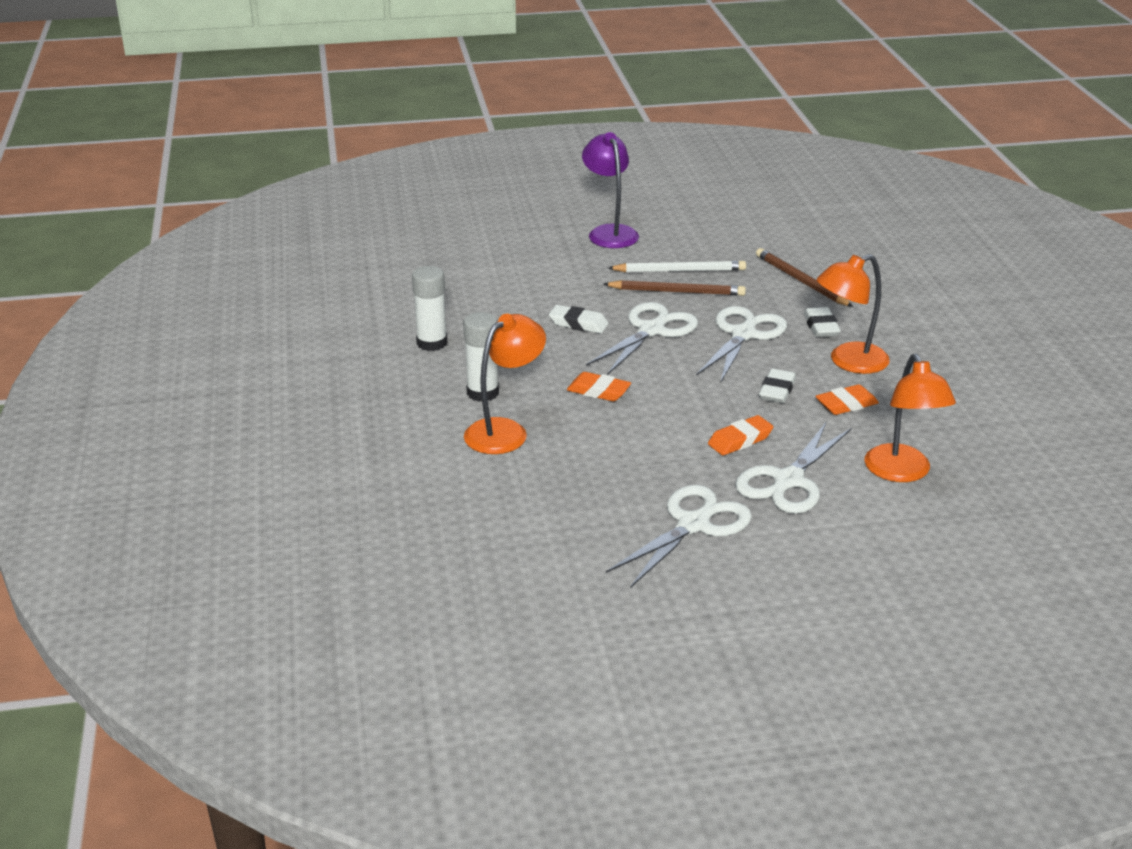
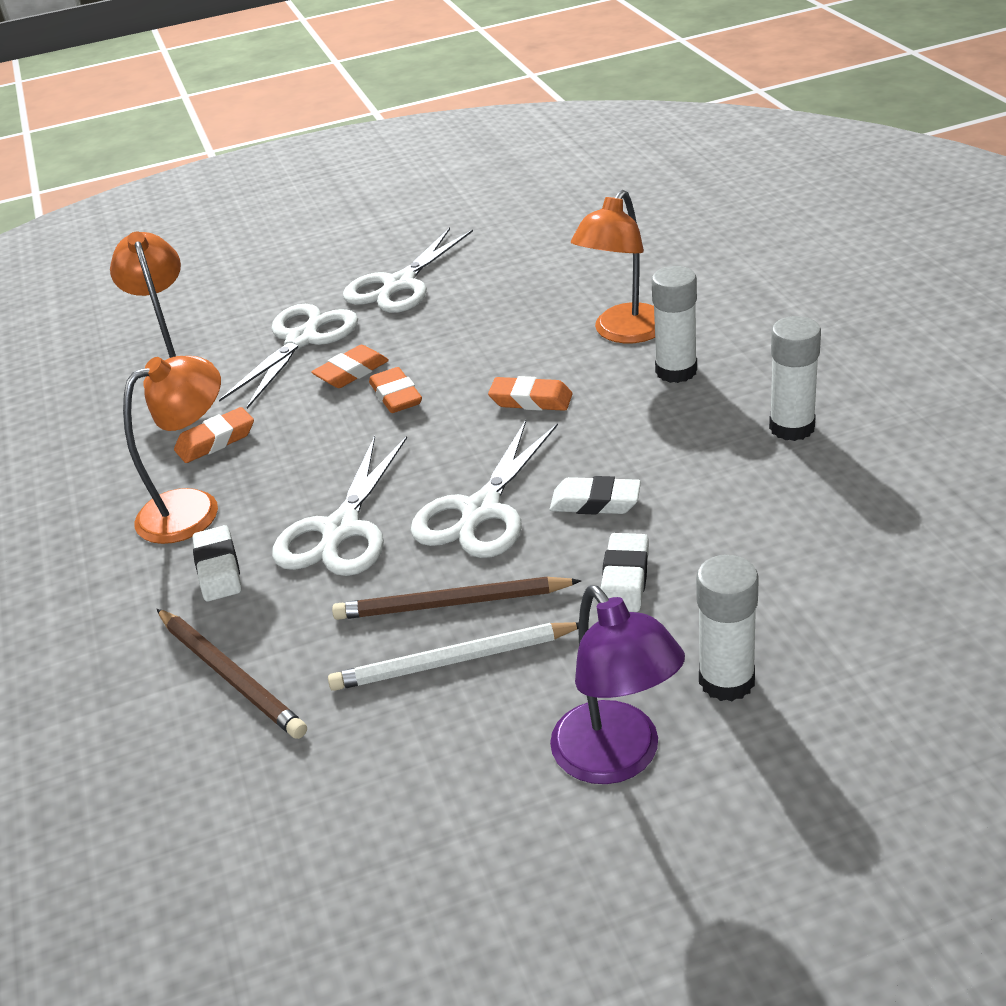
camera: 175 degrees right, 5 degrees up
white eraser [759,368,796,403] -> white eraser moved to [601,533,649,612]
none -> orange eraser [369,367,422,413]
none -> white glue stick [696,555,759,701]

